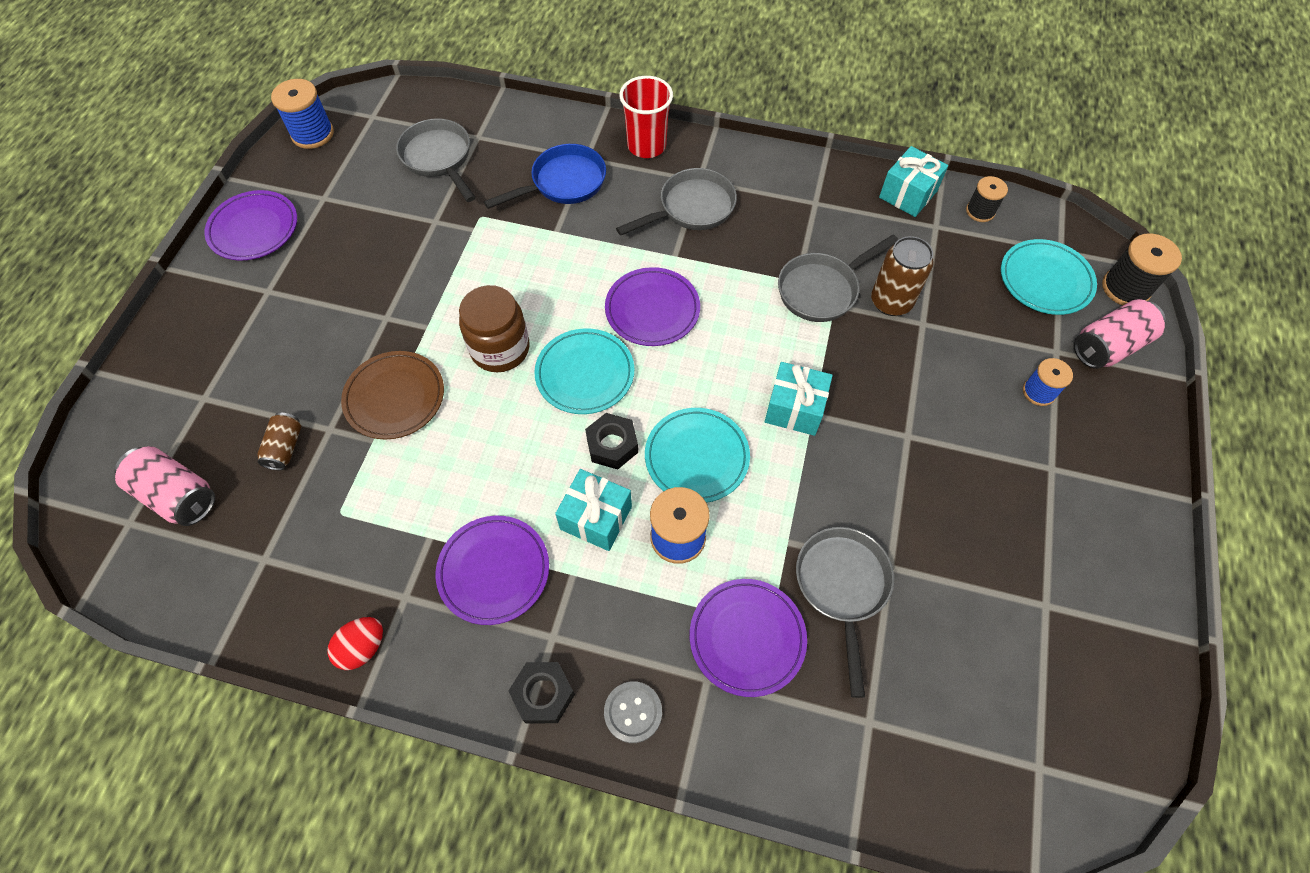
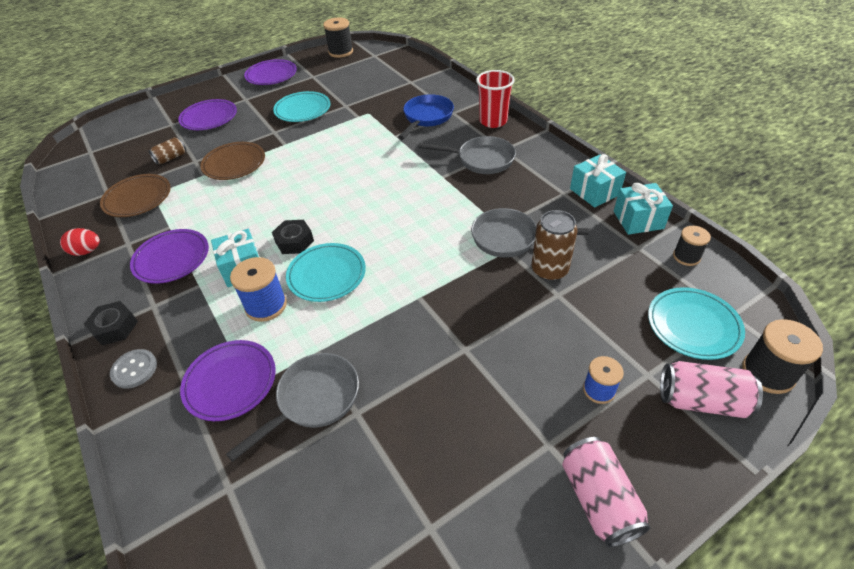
camera: 45 degrees right, 15 degrees down
pink can [114,446,215,526] -> pink can moved to [562,437,650,547]
blue spool [271,79,334,149] -> black spool [323,17,353,58]
grey pan [396,118,476,202] -> none
brown jar [459,285,530,372] -> none
blue pan [484,144,606,209] -> blue pan turned 75 degrees counterclockwise [398,94,454,140]
turquoise plate [534,328,634,414] -> turquoise plate moved to [273,91,330,122]
purple plate [605,267,700,346] -> purple plate moved to [178,99,237,130]
turquoise gift [765,362,833,436] -> turquoise gift moved to [570,154,626,207]
none -> brown plate [100,174,171,217]

